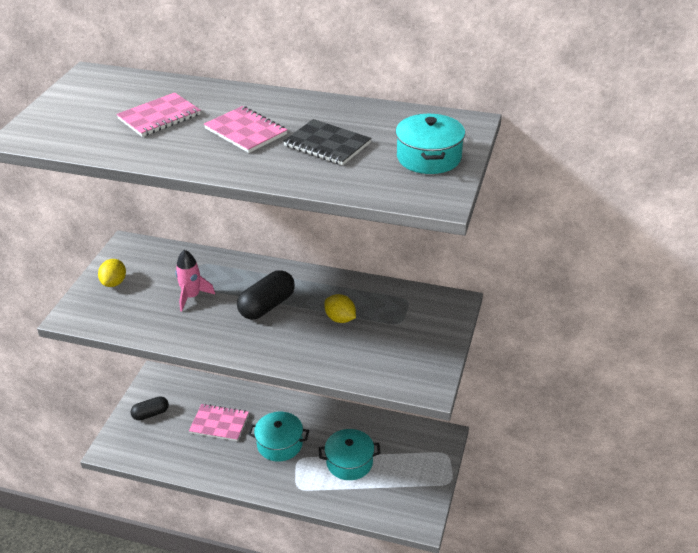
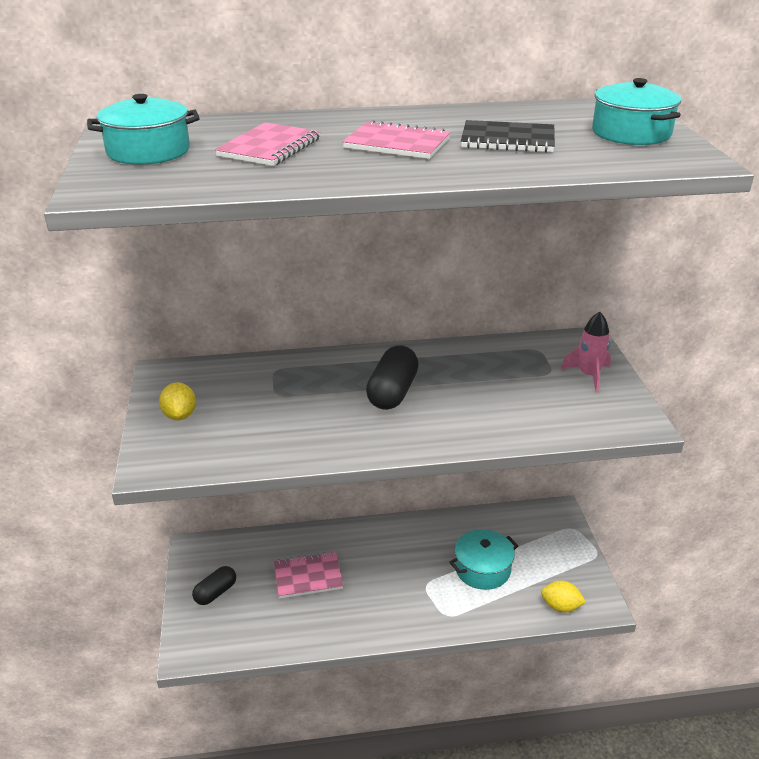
camera: 25 degrees left, 5 degrees down
pink rocket [175,250,215,311] -> pink rocket moved to [561,312,611,392]
turquoise pot [248,412,309,461] -> turquoise pot moved to [87,94,200,165]
yellow lemon [325,294,356,323] -> yellow lemon moved to [541,580,586,613]

